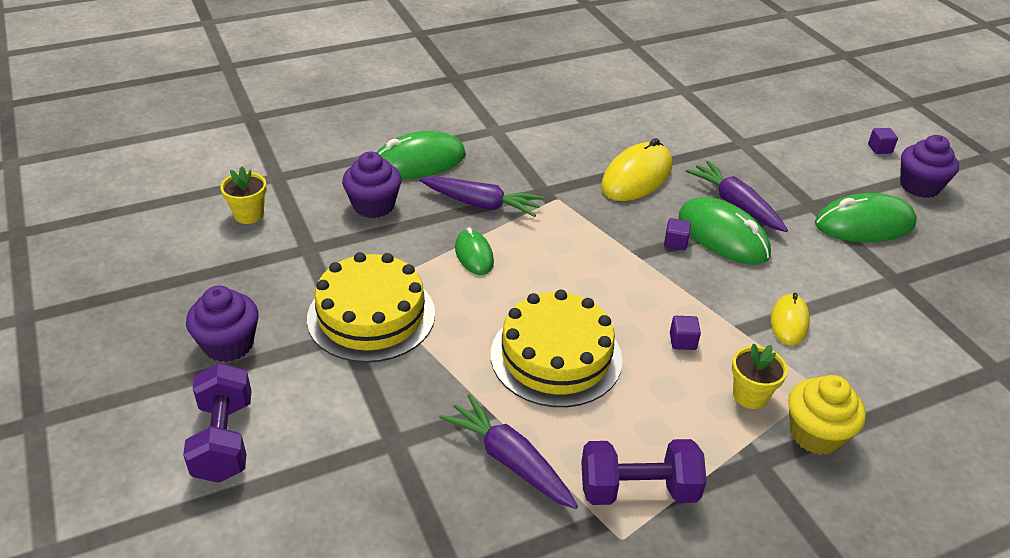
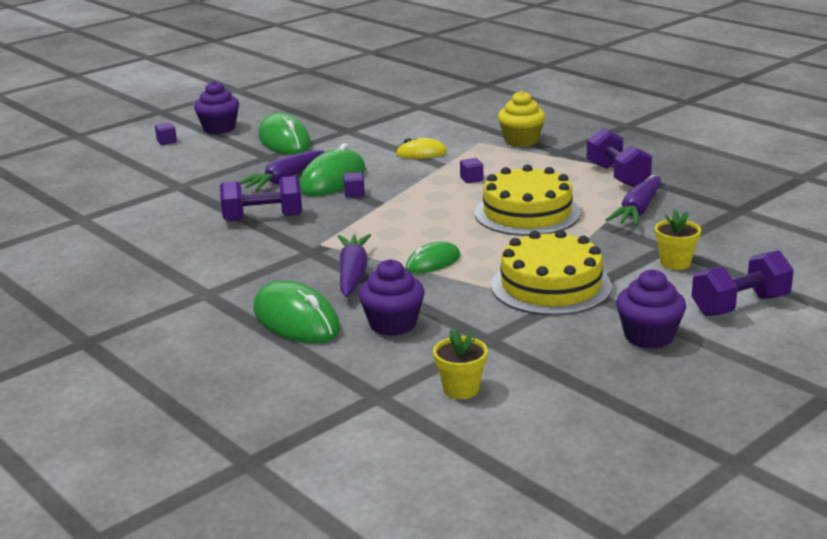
camera: 105 degrees left, 15 degrees down
yellow mouse [601,138,672,201] -> purple dumbbell [220,176,302,222]
yellow flower pot [732,344,788,409] -> yellow flower pot moved to [655,210,701,270]

